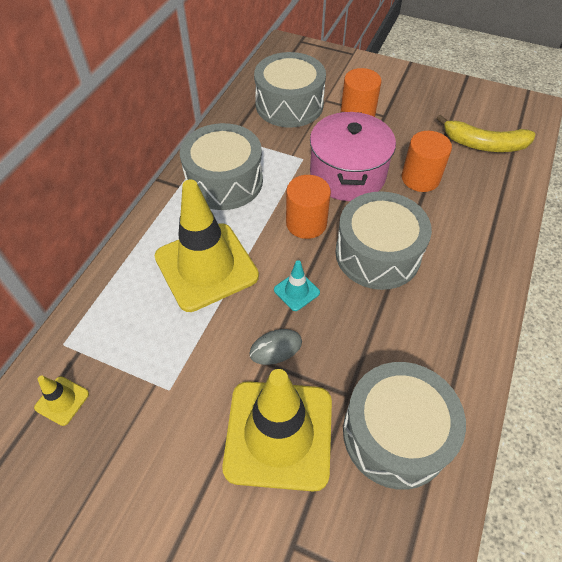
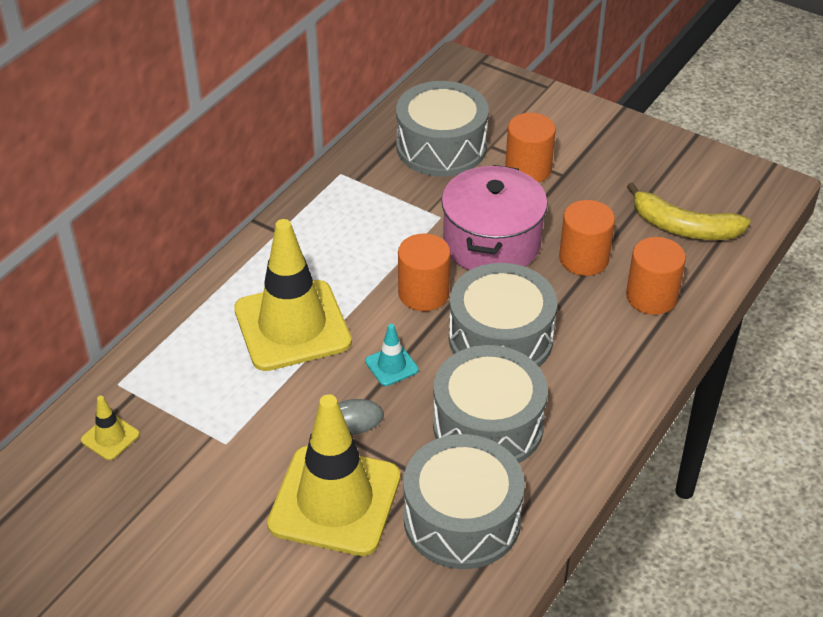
camera: 10 degrees right, 10 degrees down
grey drum [180,123,263,210] -> grey drum moved to [433,345,548,463]
none -> orange cylinder [626,237,686,315]

